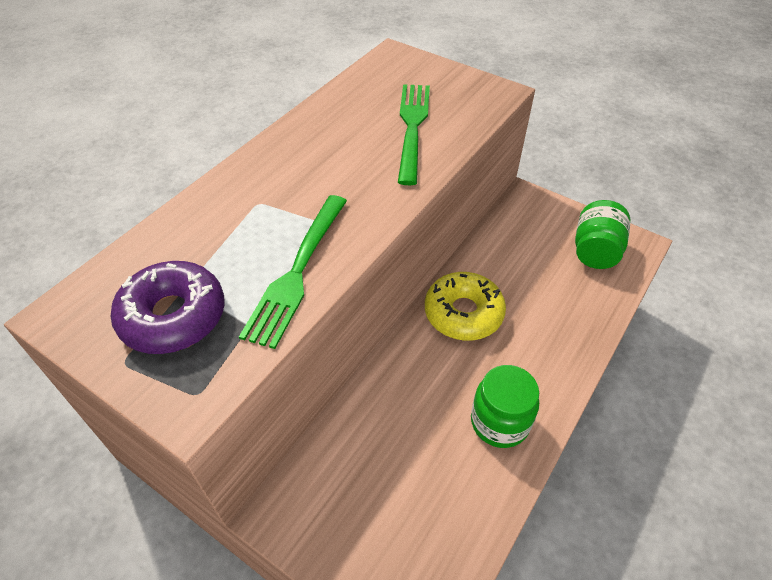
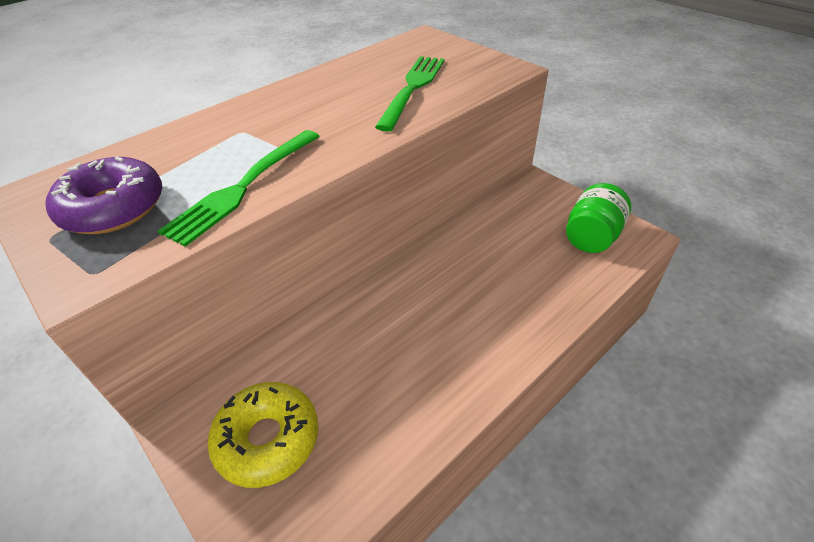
camera: 15 degrees right, 5 degrees down
yellow donut [425,272,506,341] -> yellow donut moved to [208,382,319,488]
green jar [471,365,539,448] -> none

